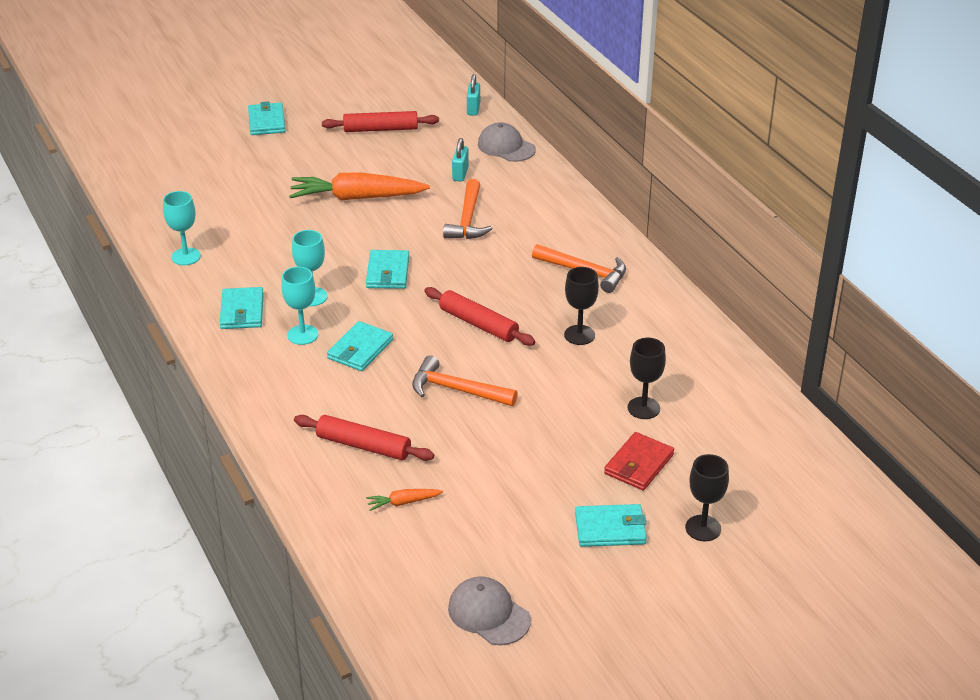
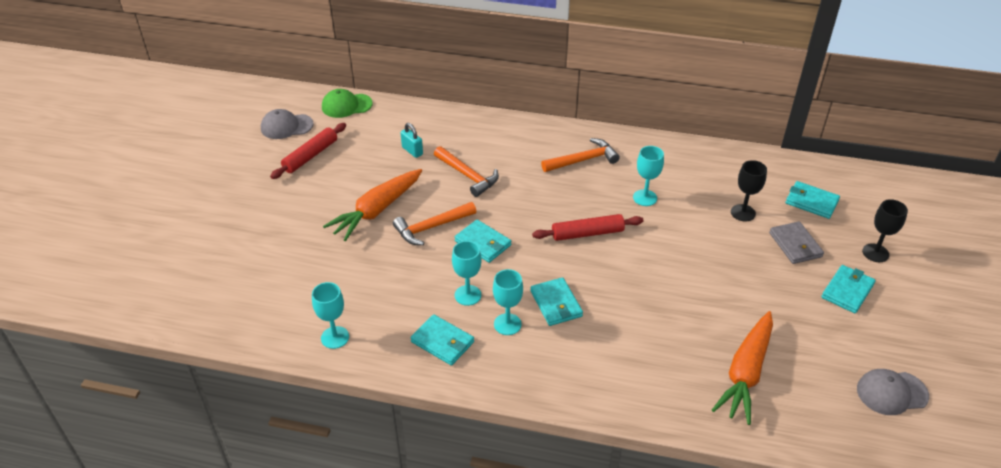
camera: 50 degrees left, 5 degrees up
turquoise wallet [248,101,285,135] -> turquoise wallet moved to [786,181,840,219]
red rolling pin [294,415,434,461] -> none
orange carrot [366,489,443,511] -> orange carrot [712,311,773,425], size x2.30
orange hammer [412,355,518,406] -> orange hammer moved to [393,202,476,245]
turquoise padlock [467,74,480,116] -> green cap [322,89,373,118]
grey cap [478,122,536,162] -> grey cap moved to [261,109,314,139]
black goblet [564,267,599,345] -> turquoise goblet [633,146,664,206]
red wallet [604,432,674,490] -> grey wallet [769,221,824,264]

